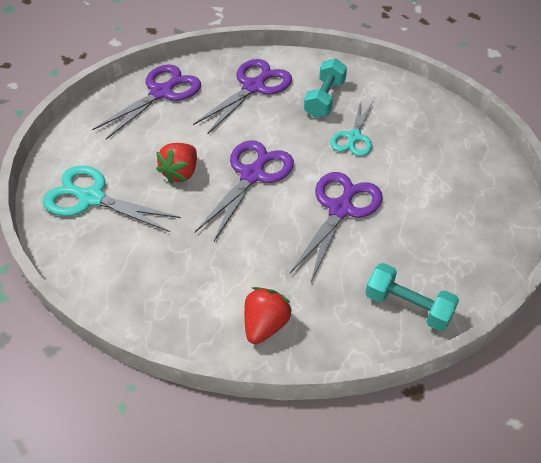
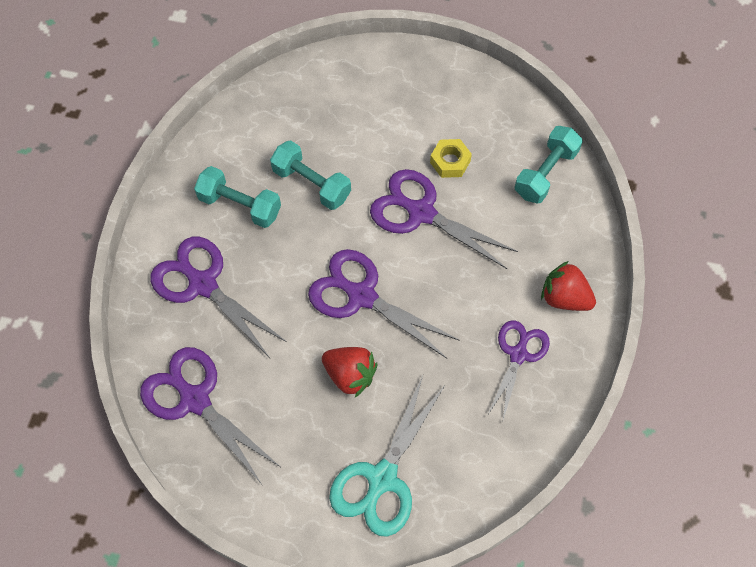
camera: 85 degrees left, 15 degrees up
turquoise scissors [330,99,373,156] -> turquoise dumbbell [270,141,351,210]
none -> yellow nut [430,139,472,178]
none -> purple scissors [487,321,550,420]

